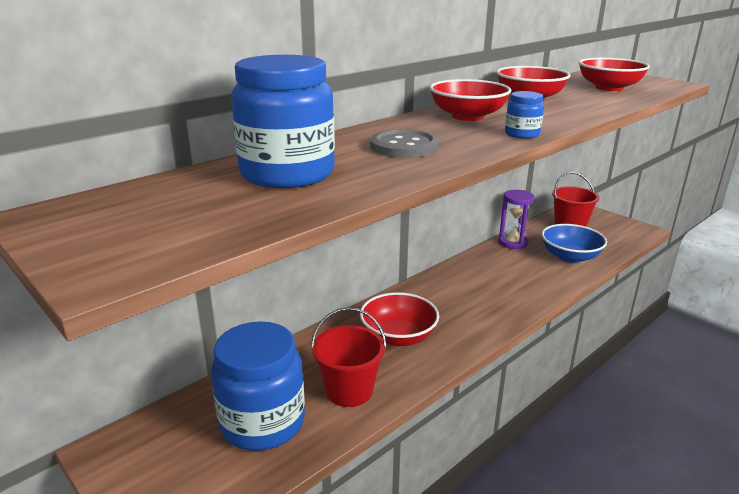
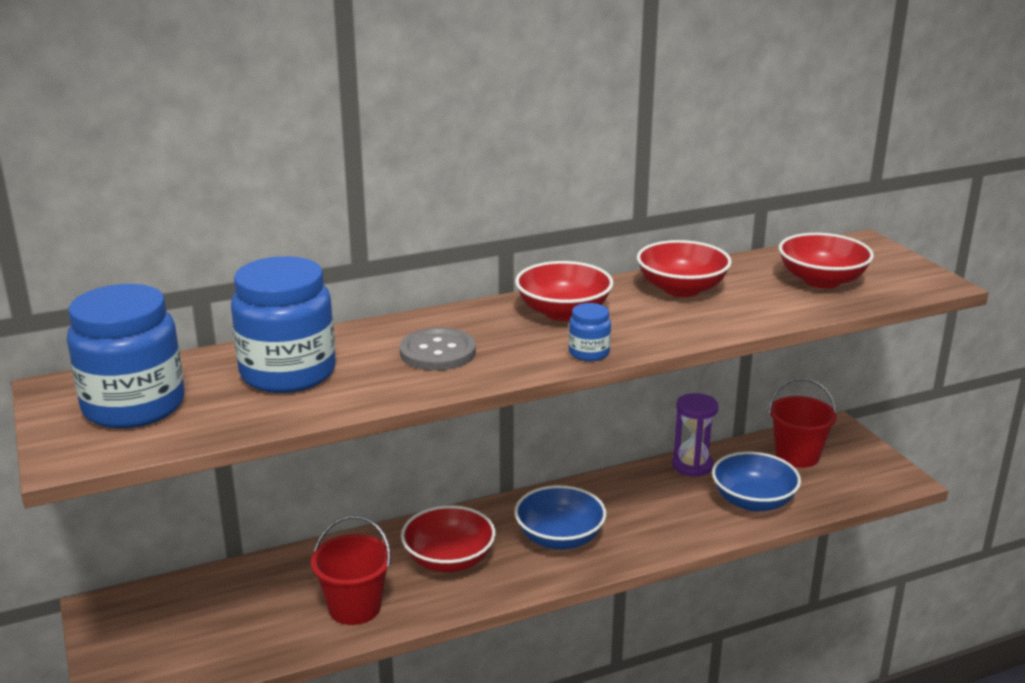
camera: 20 degrees right, 0 degrees up
blue jar [211,321,305,451] -> blue jar moved to [67,284,184,428]
none -> blue bowl [514,485,606,550]

